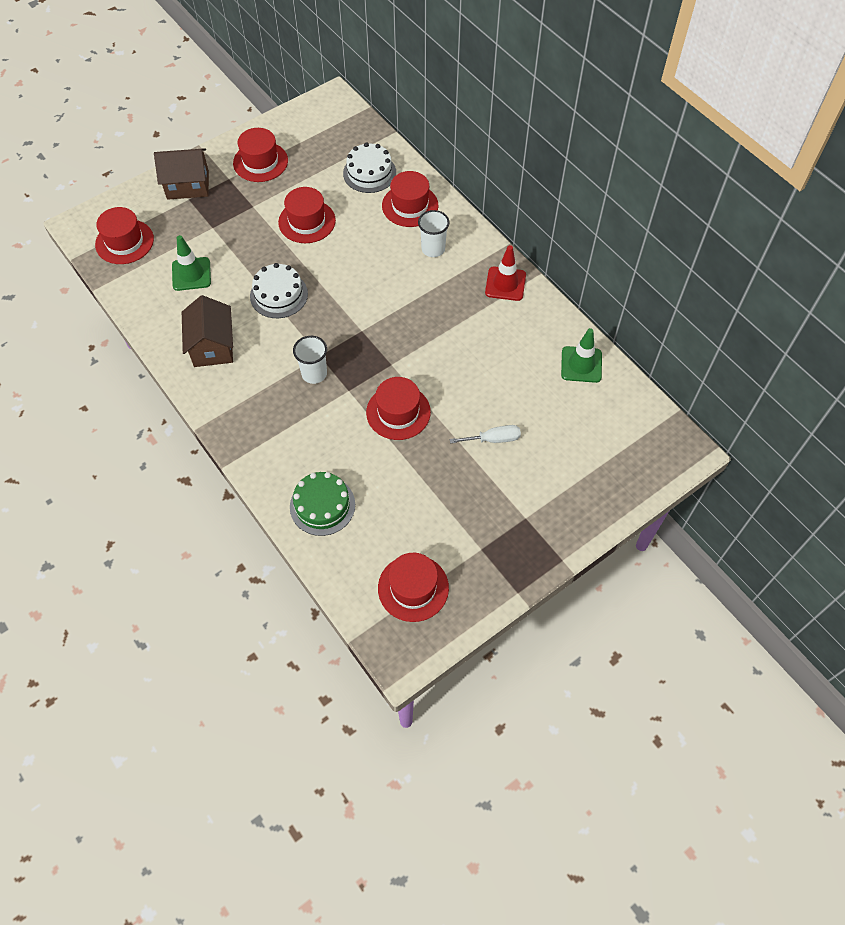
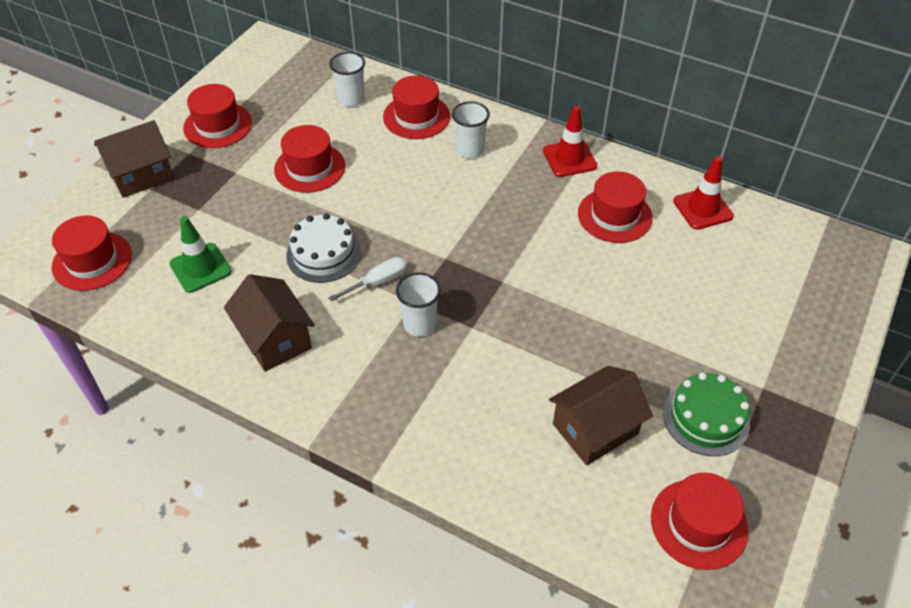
camera: 25 degrees left, 10 degrees down
green cake [290,472,355,536] -> green cake moved to [663,373,750,456]
white cake [343,142,396,193] -> white cup [329,52,365,107]
red hat [366,377,431,440] -> red hat moved to [578,171,653,243]
white screwdriver [450,425,521,443] -> white screwdriver moved to [328,257,407,302]
green traffic cone [561,328,602,383] -> red traffic cone [673,156,734,230]
none -> brown house [549,366,653,465]

